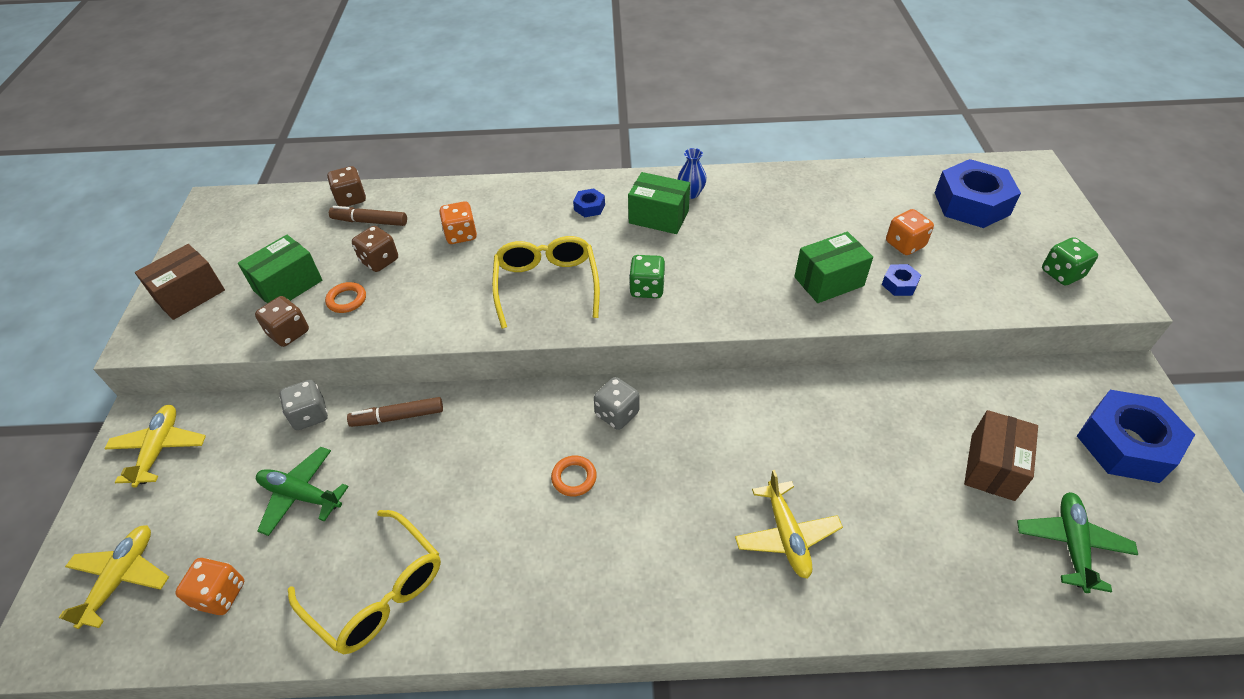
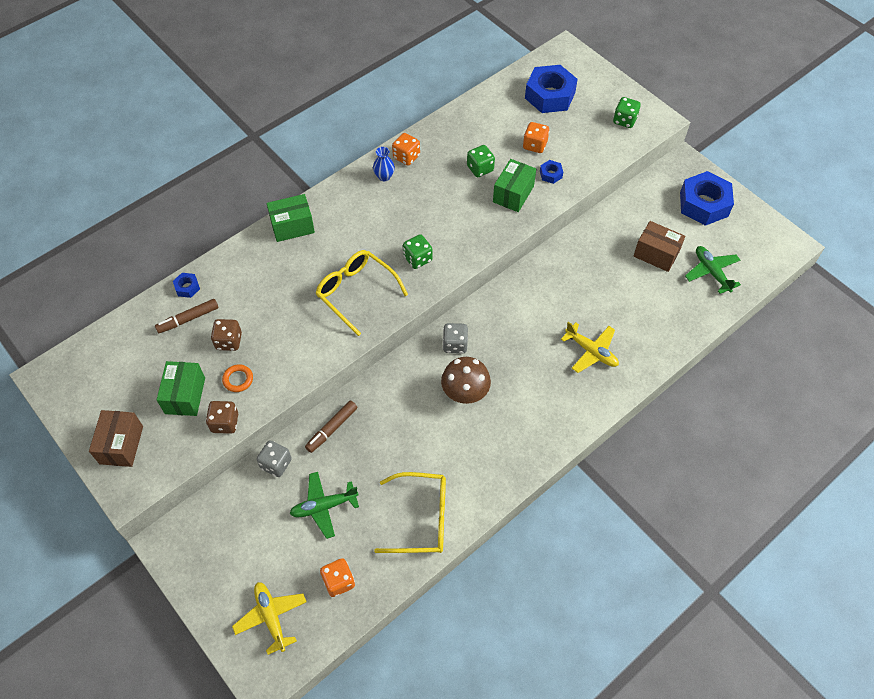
camera: 40 degrees left, 10 degrees up
yellow plane [104,405,206,488] -> none
brown dice [327,166,366,207] -> none
orange dice [439,201,477,244] -> orange dice moved to [392,133,420,166]
orange ring [551,455,597,497] -> brown mushroom [441,357,491,404]
blue nut [573,188,605,217] -> blue nut moved to [173,273,200,298]
green box [628,172,690,234] -> green box moved to [267,194,315,242]
brown box [964,410,1038,501] -> brown box turned 45 degrees counterclockwise [633,221,685,272]
none -> green dice [467,145,495,177]

